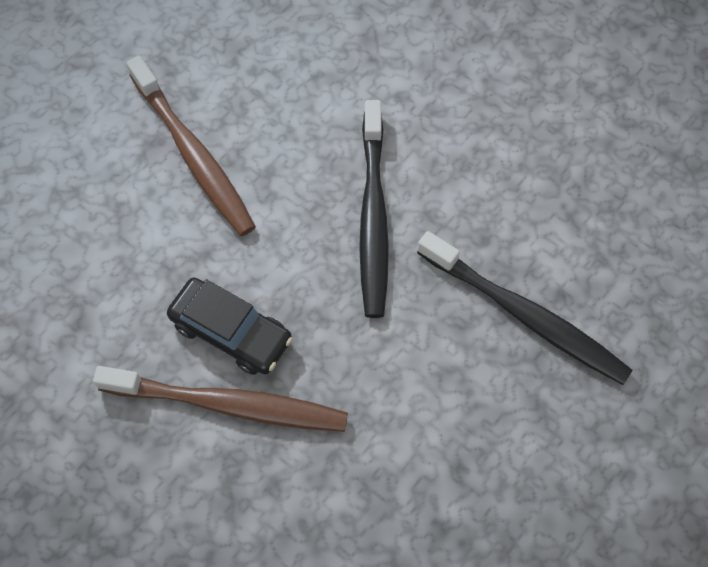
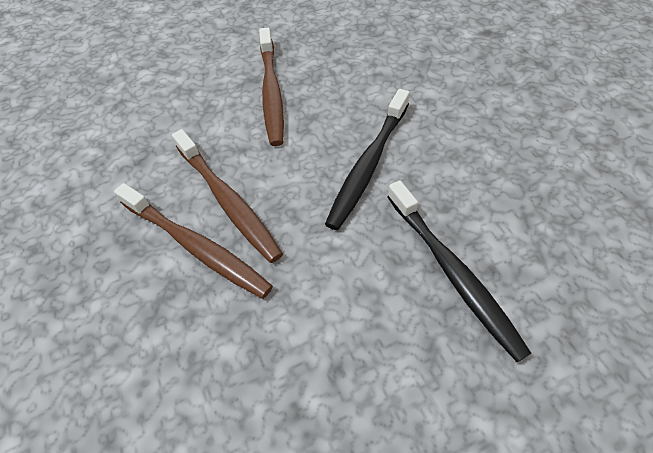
camera: 30 degrees right, 10 degrees down
black car [167,277,293,375] -> brown toothbrush [172,129,283,263]

